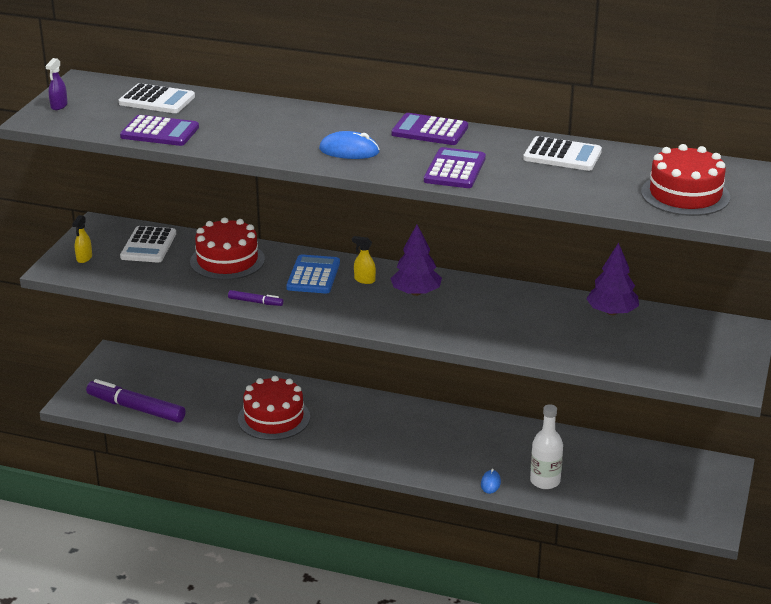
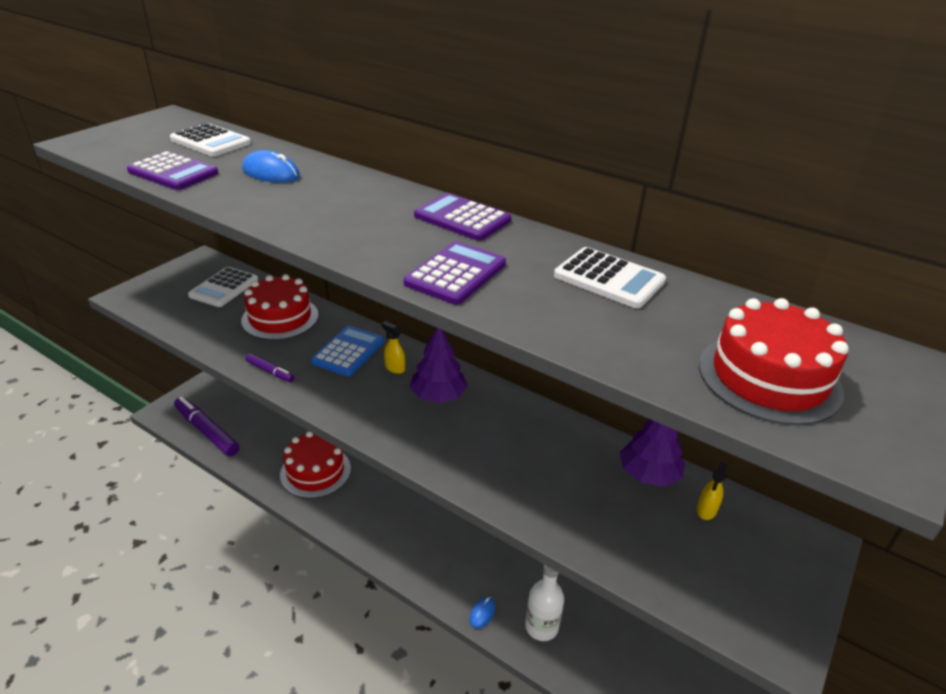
camera: 15 degrees right, 5 degrees up
purple spray bottle [45,58,68,110] -> none
yellow spray bottle [72,215,92,263] -> yellow spray bottle moved to [697,462,728,520]
blue mouse [319,131,380,159] -> blue mouse moved to [242,150,300,183]

